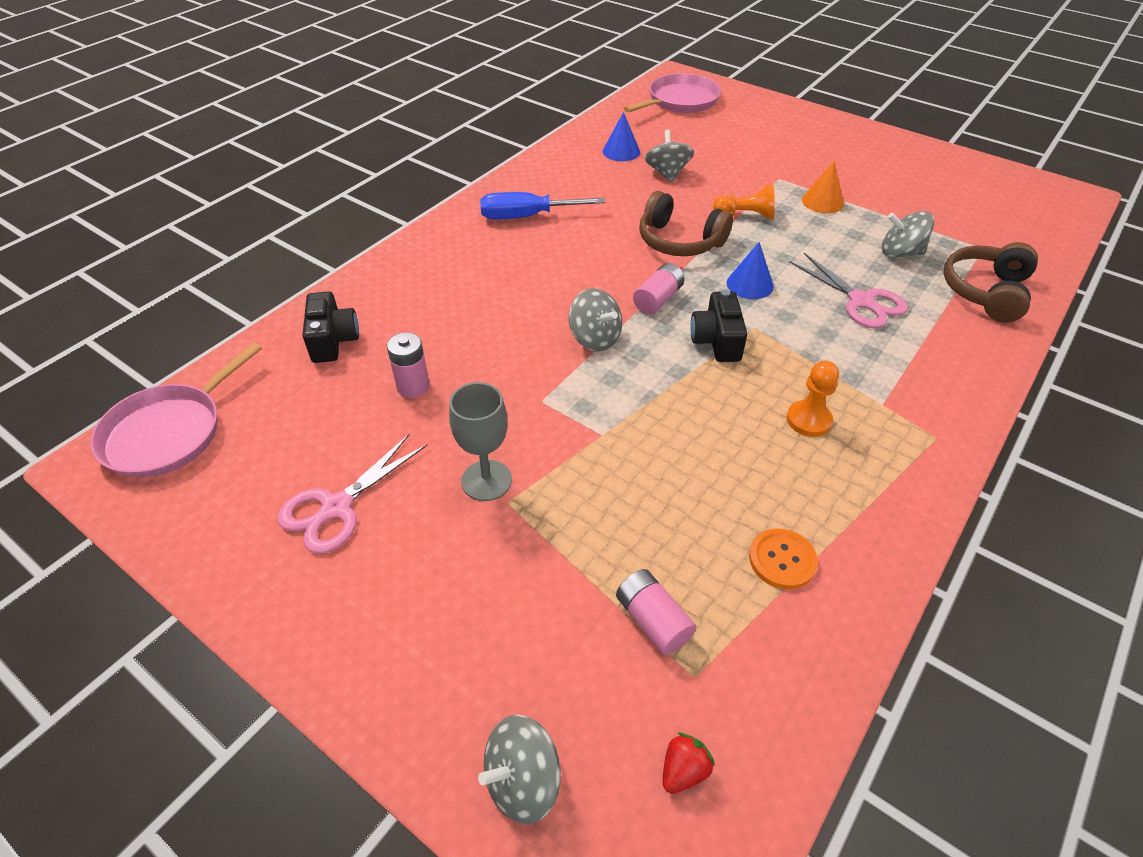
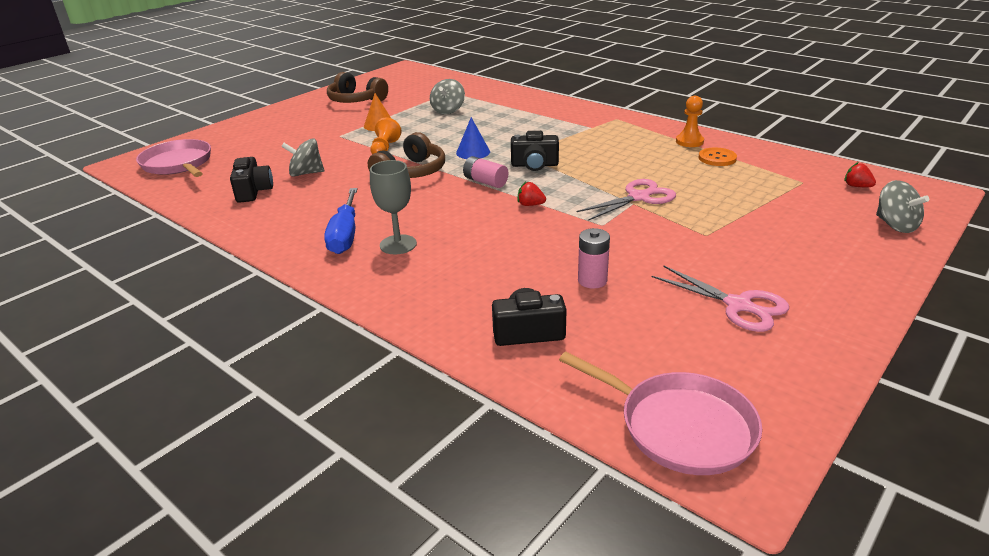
camera: 85 degrees left, 15 degrees down
grey goblet [449,382,512,501] -> grey goblet moved to [370,160,417,254]
grey spinning top [569,288,622,351] -> red strawberry [518,182,546,206]
blue cone [603,112,640,161] -> black camera [230,157,273,203]
pink battery [616,569,697,655] -> none
orange pawn [787,361,839,437] -> orange pawn moved to [676,96,704,147]
pink scissors [789,253,908,329] -> pink scissors moved to [577,179,676,221]
brown headphones [944,242,1038,322] -> brown headphones moved to [327,72,388,103]

